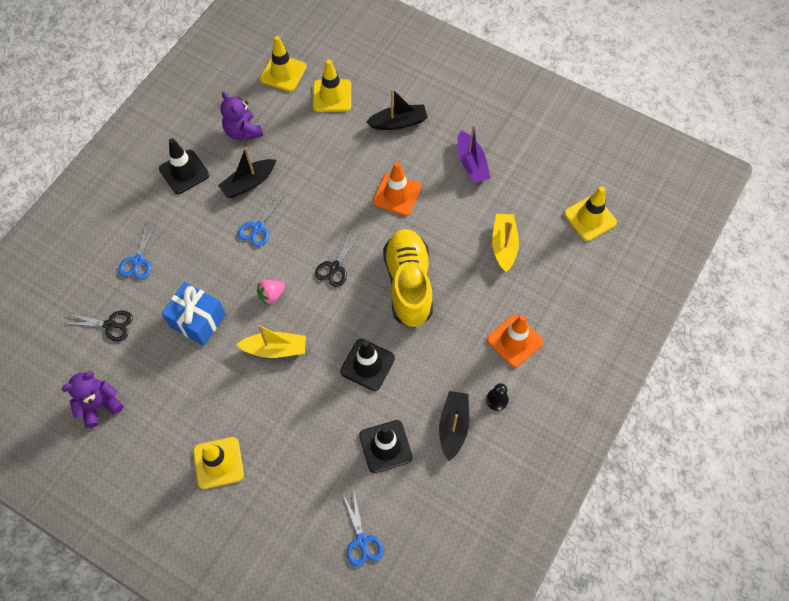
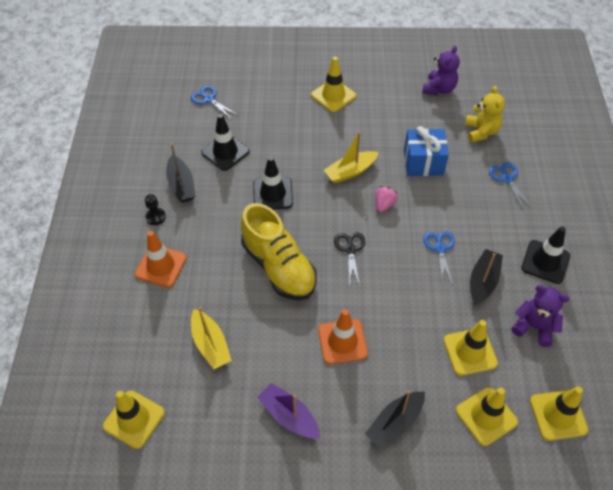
camera: 150 degrees right, 10 degrees down
black scissors [65,311,133,341] -> yellow teddy bear [465,86,505,143]
none -> yellow traffic cone [443,320,498,376]

